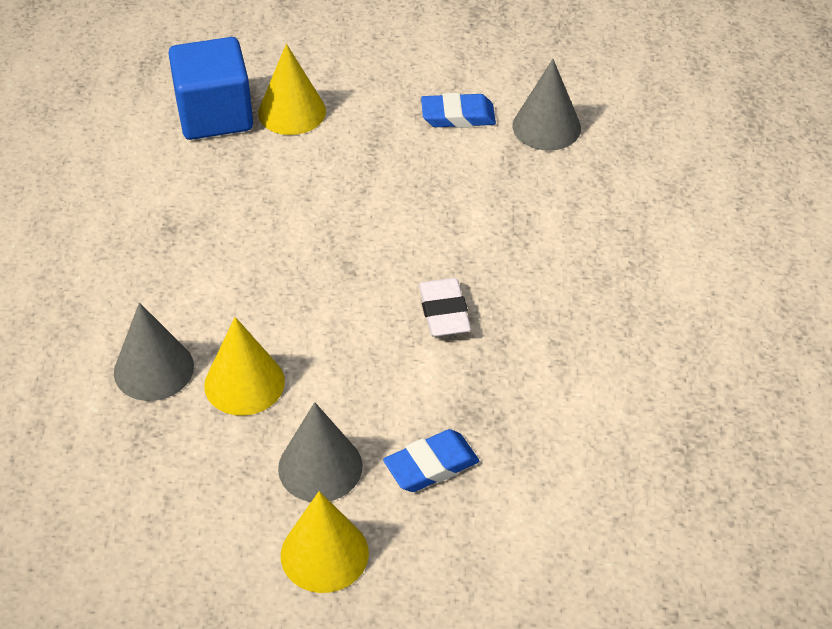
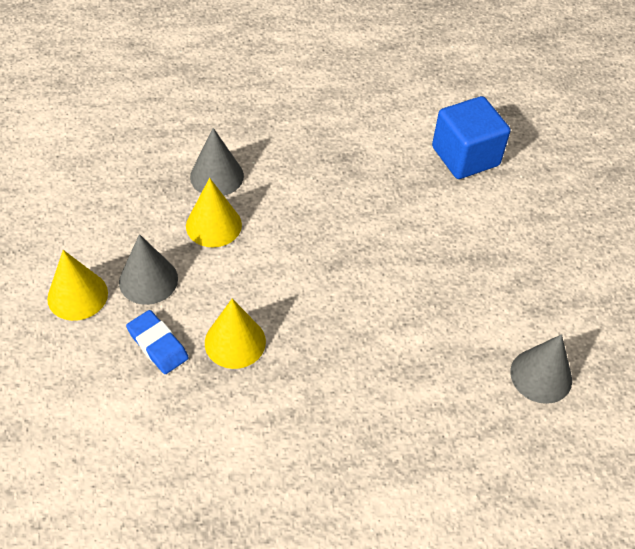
camera: 75 degrees right, 5 degrees up
yellow cone [258,44,326,135] -> yellow cone moved to [205,299,266,369]
white eraser [419,278,471,337] -> none
blue eraser [421,93,496,128] -> none

